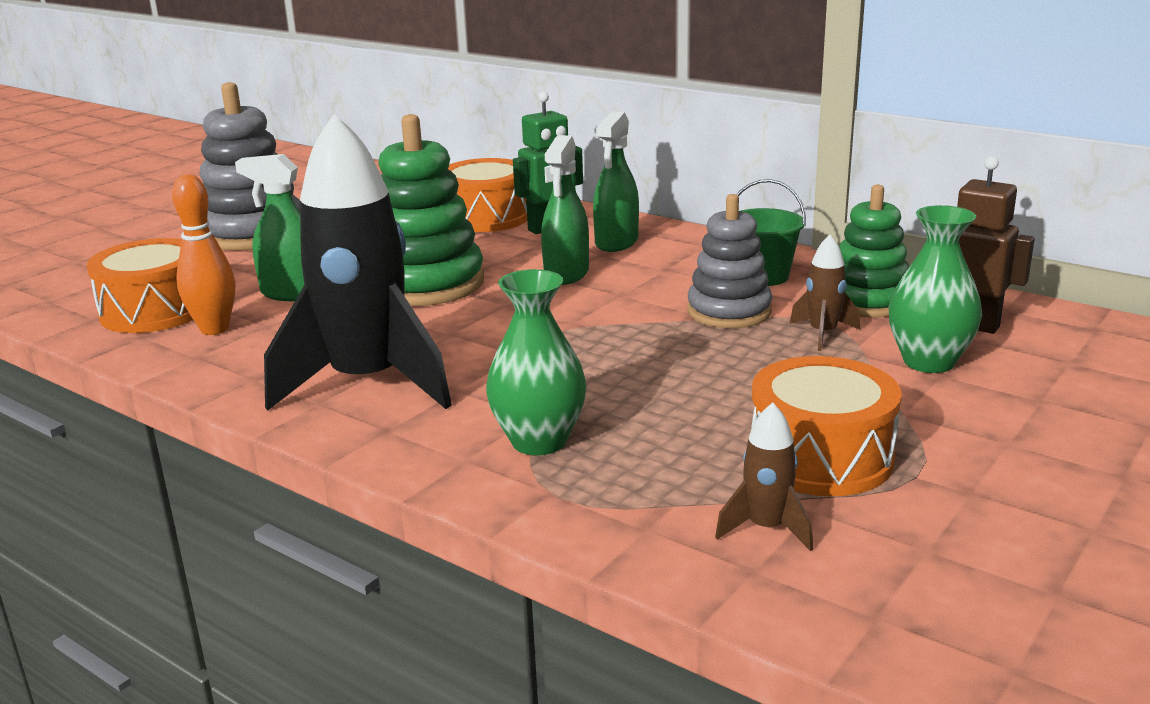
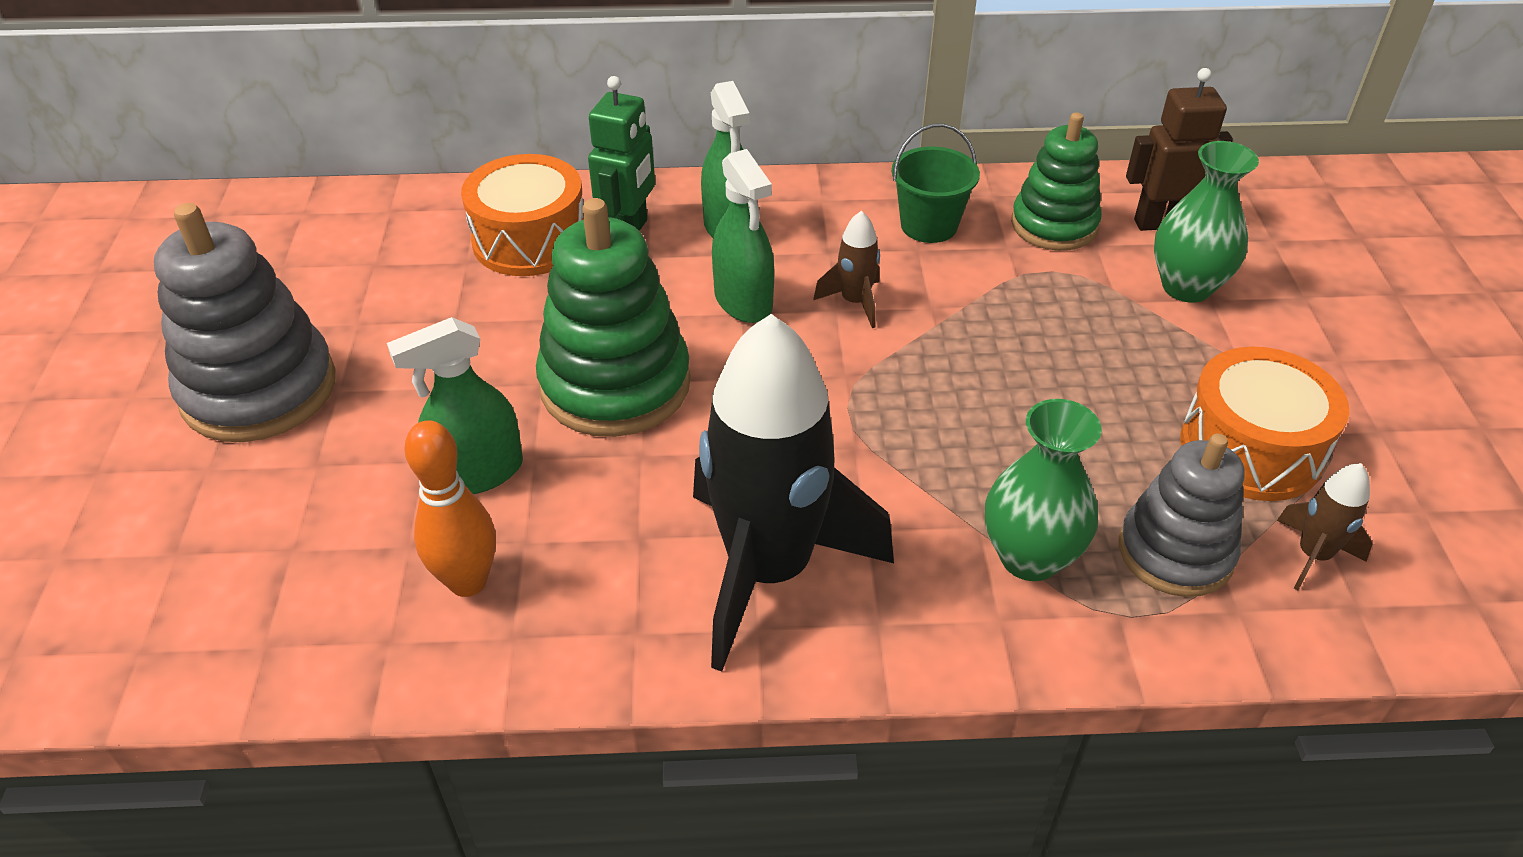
camera: 40 degrees left, 20 degrees up
orange drum [87,238,193,333] -> none
grey stacking toy [688,194,772,328] -> grey stacking toy moved to [1119,434,1245,597]
brown rocket [790,235,860,351] -> brown rocket moved to [813,211,880,328]

